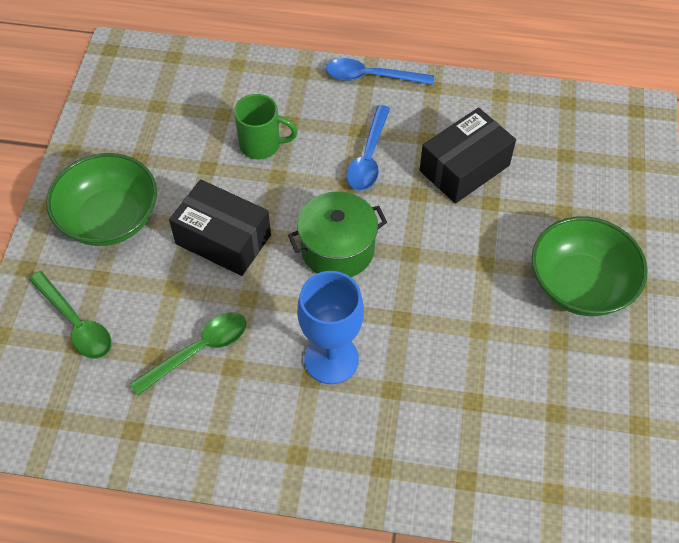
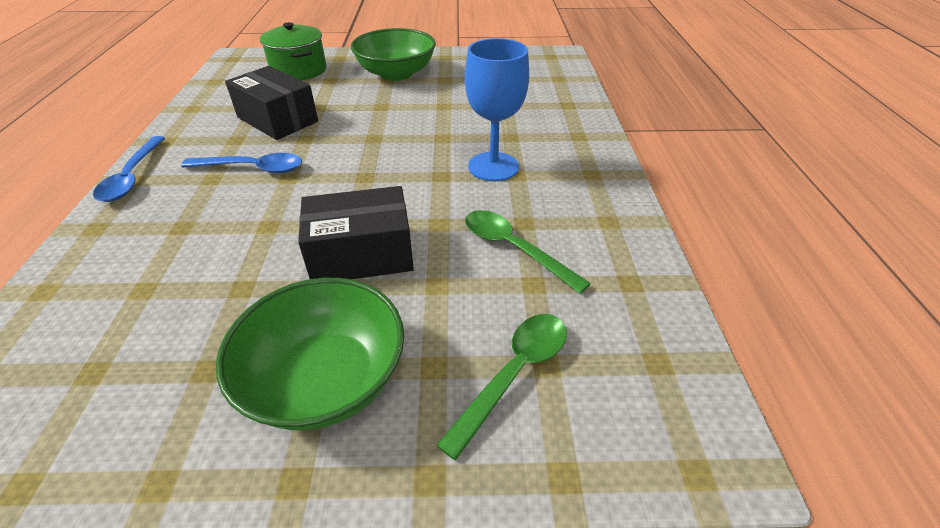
camera: 100 degrees left, 15 degrees down
black box [169,179,271,276] -> black box turned 60 degrees clockwise [298,186,414,279]
green mug [234,94,298,159] -> none
green pot [288,191,387,277] -> green pot moved to [260,22,326,80]

